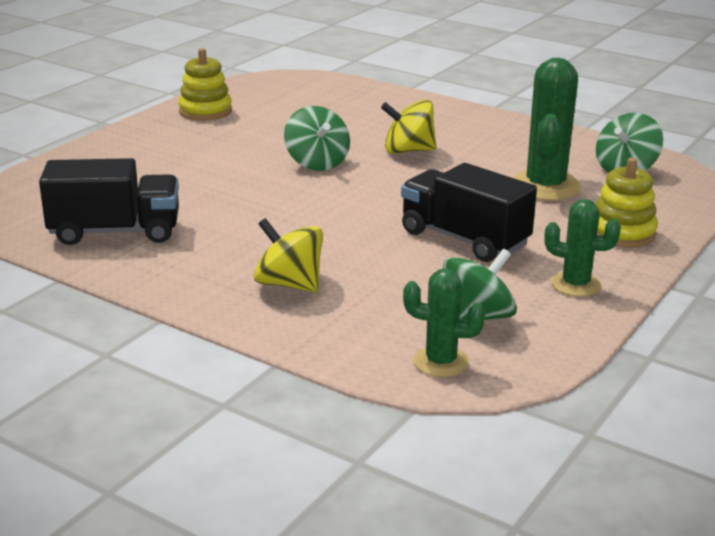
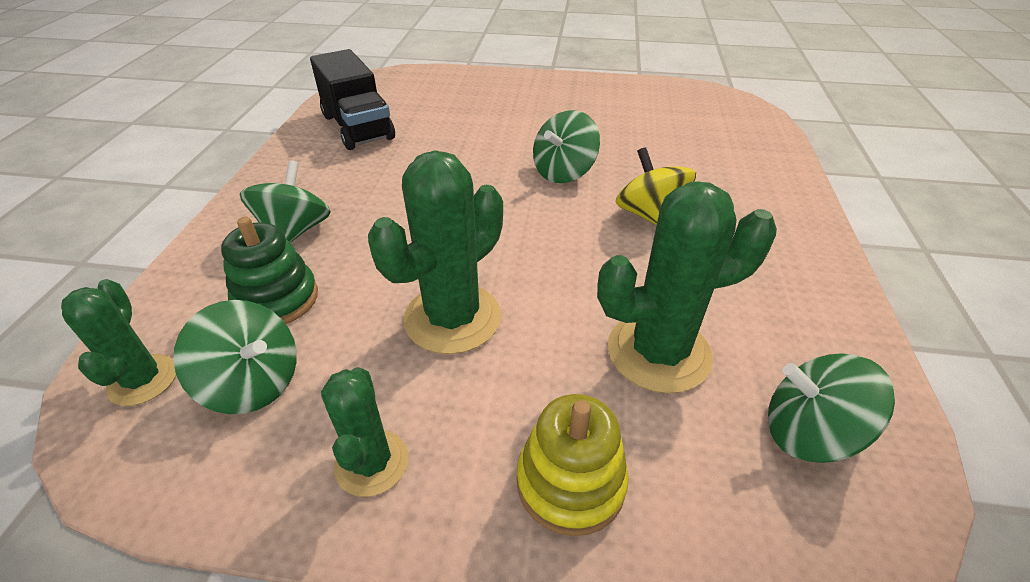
camera: 65 degrees right, 15 degrees up
yellow stacking toy [178,48,232,121] -> none
yellow spinning top [254,218,323,292] -> green spinning top [240,160,331,243]
black truck [401,163,537,262] -> green cactus [368,150,503,354]
none -> green stacking toy [221,217,318,324]

